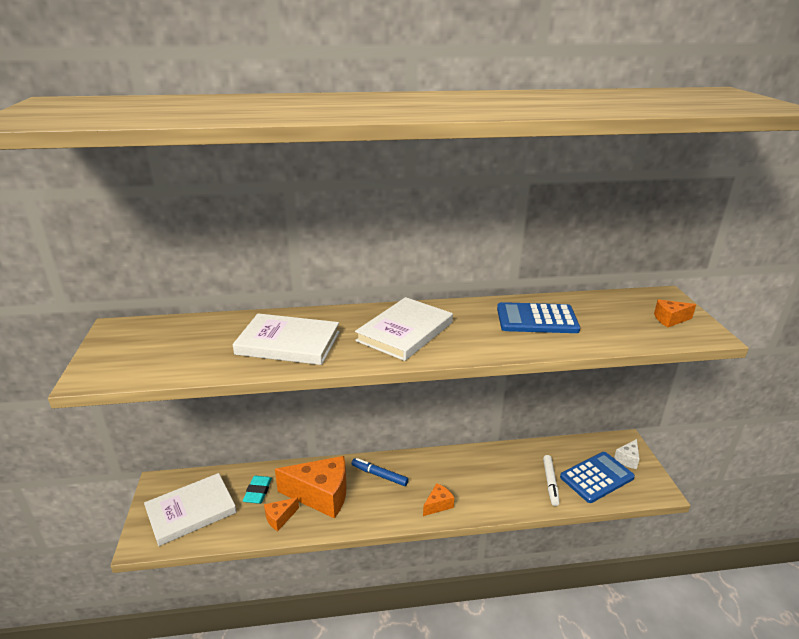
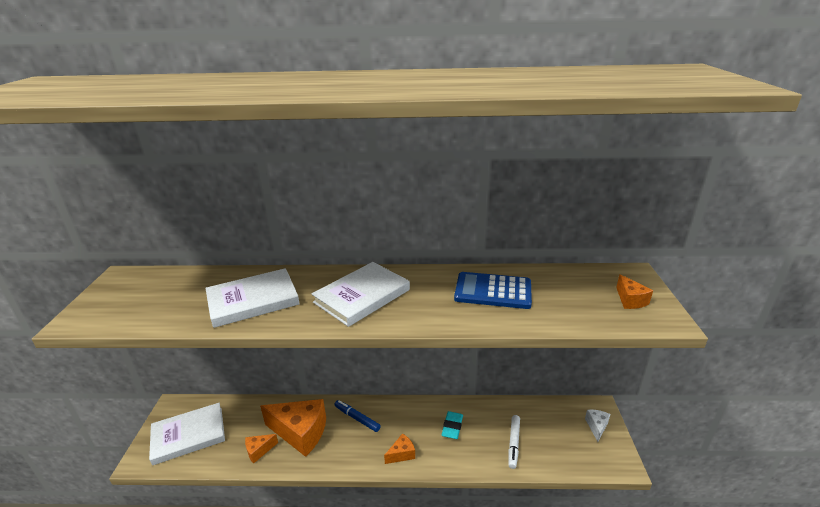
camera: 10 degrees right, 0 degrees up
white book [233,313,340,365] -> white book turned 45 degrees counterclockwise [205,268,300,328]
turquoise eraser [243,476,272,504] -> turquoise eraser moved to [442,411,463,439]
blue calculator [560,452,635,503] -> none
white cheese [614,439,640,469] -> white cheese turned 150 degrees clockwise [585,409,610,442]
orange cheese [654,299,696,327] -> orange cheese turned 105 degrees counterclockwise [616,274,653,309]

